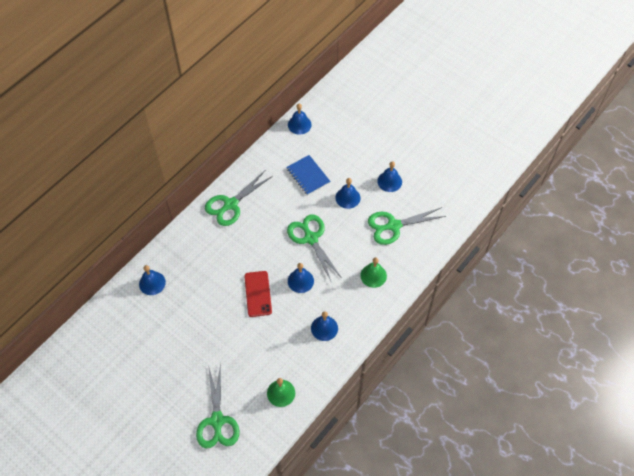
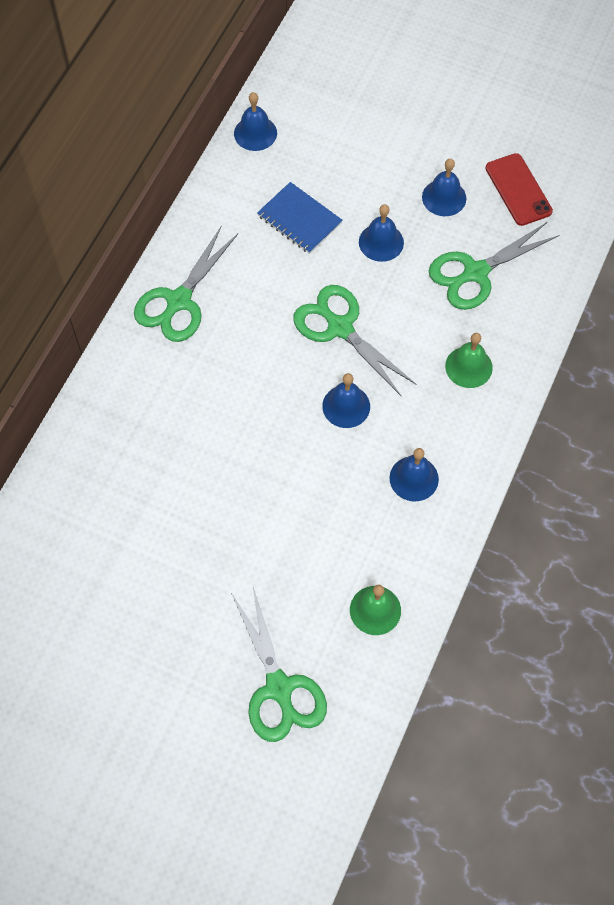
camera: 15 degrees left, 5 degrees up
blue bell [139,265,166,295] -> none
red phone [244,271,272,317] -> red phone moved to [485,153,553,226]

